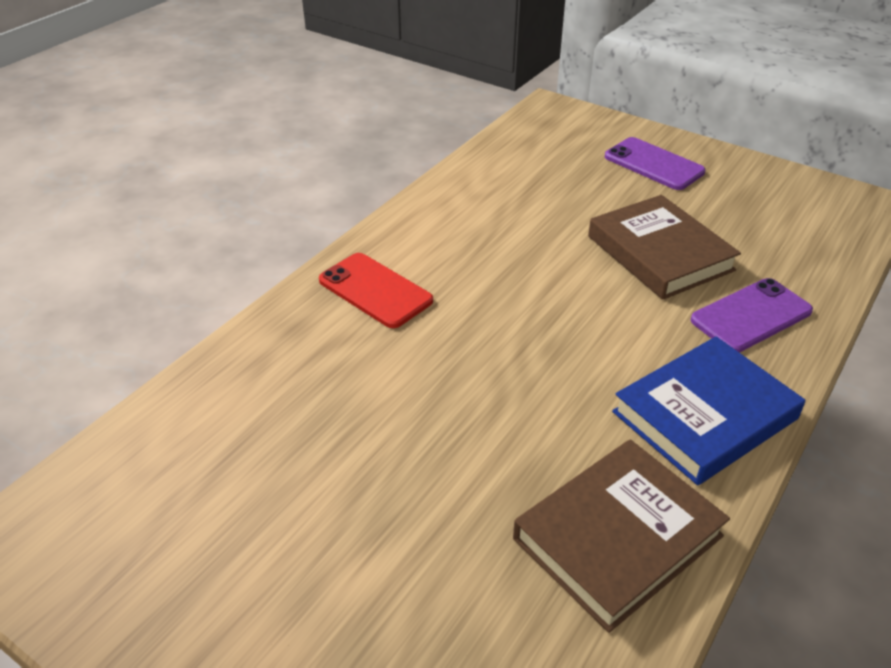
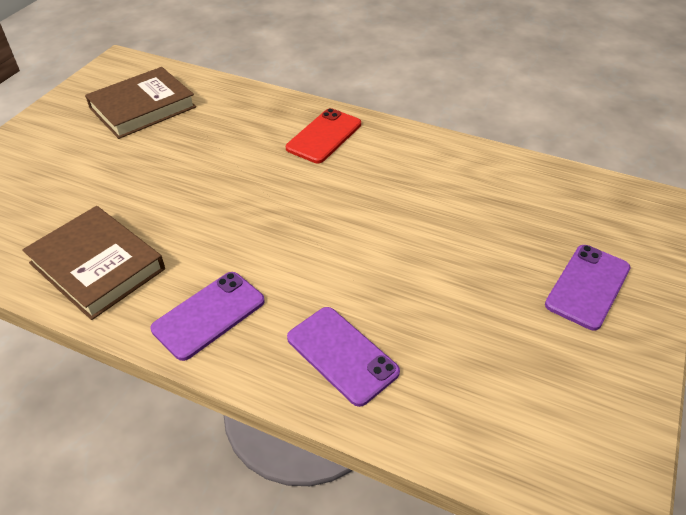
camera: 80 degrees right, 5 degrees up
brown book [588,195,741,300] -> brown book moved to [85,67,196,139]
blue book [612,337,805,485] -> purple phone [151,272,265,361]

